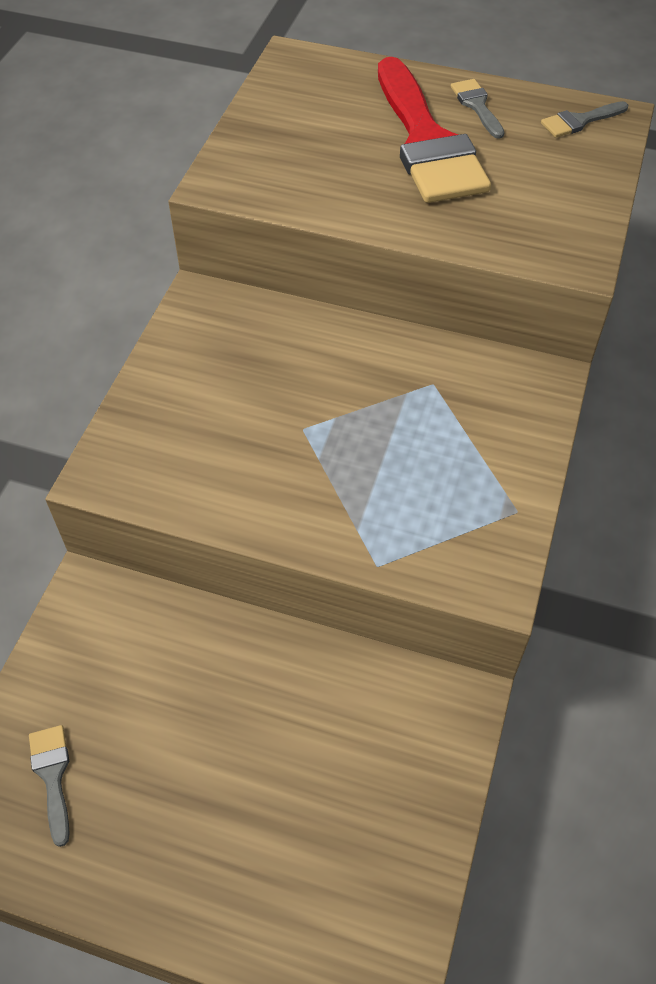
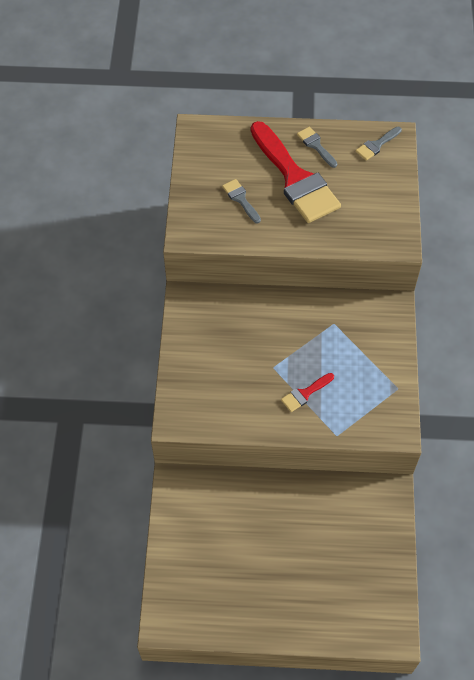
camera: 15 degrees left, 5 degrees up
grey brush [29,725,69,847] -> grey brush moved to [222,179,261,224]
none -> red brush [281,373,334,412]

